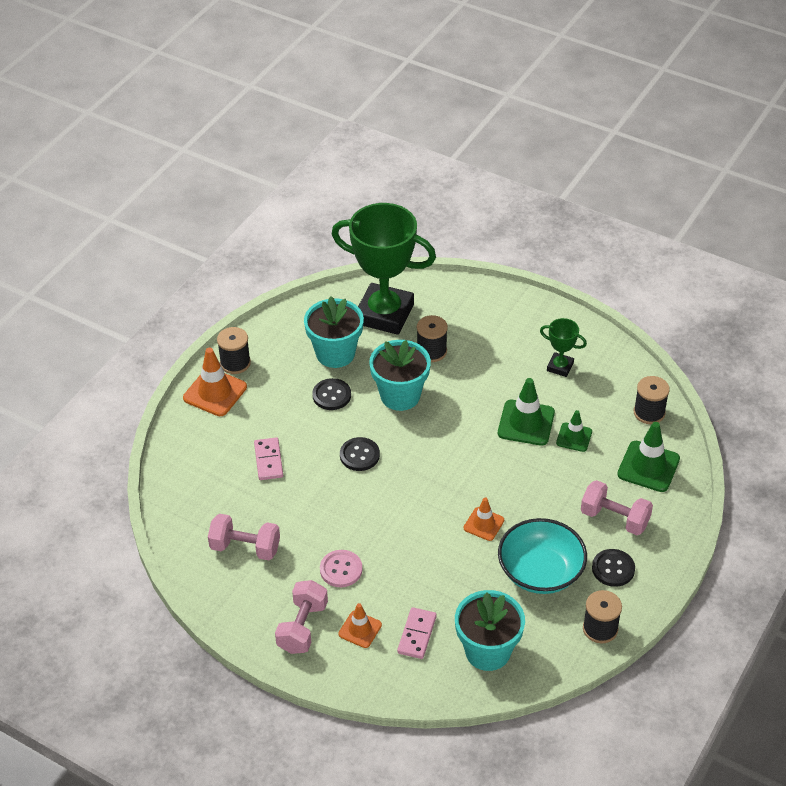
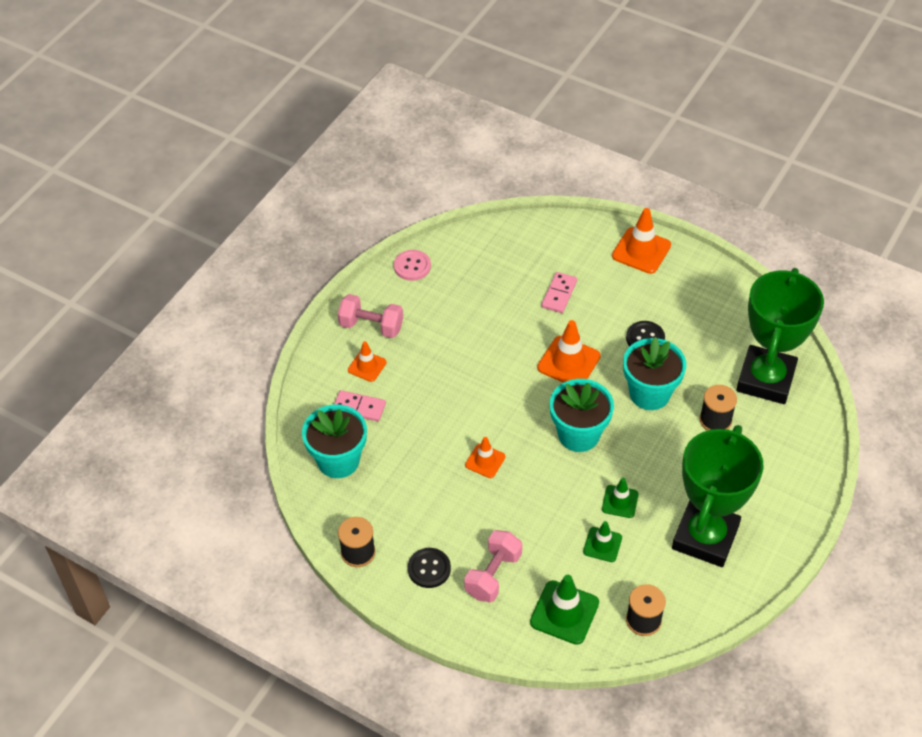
camera: 90 degrees right, 5 degrees up
pink dumbbell [208,514,280,560] -> none
black spool [217,327,251,374] -> none
pink domino [254,437,283,480] -> pink domino turned 60 degrees counterclockwise [541,272,577,313]
turquoise flower pot [304,297,364,368] -> turquoise flower pot moved to [550,379,614,452]
pink button [320,550,363,587] -> pink button moved to [394,250,431,281]
black button [340,437,380,471] -> orange traffic cone [537,320,601,383]
green traffic cone [498,378,555,446] -> green traffic cone [602,478,639,518], size x0.61
turquoise bowl [498,518,587,594] -> none
green trophy [540,318,587,377] -> green trophy [672,425,764,567], size x2.26

